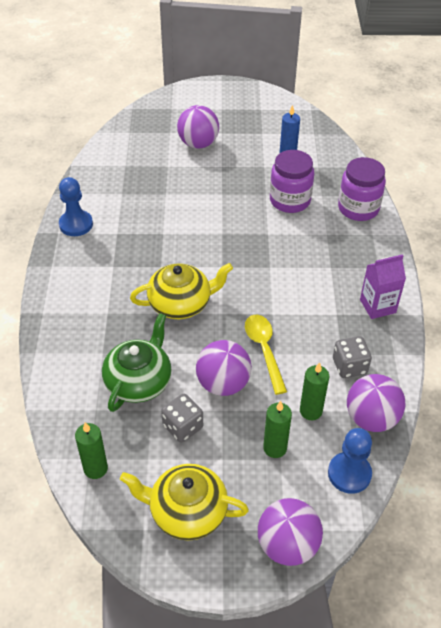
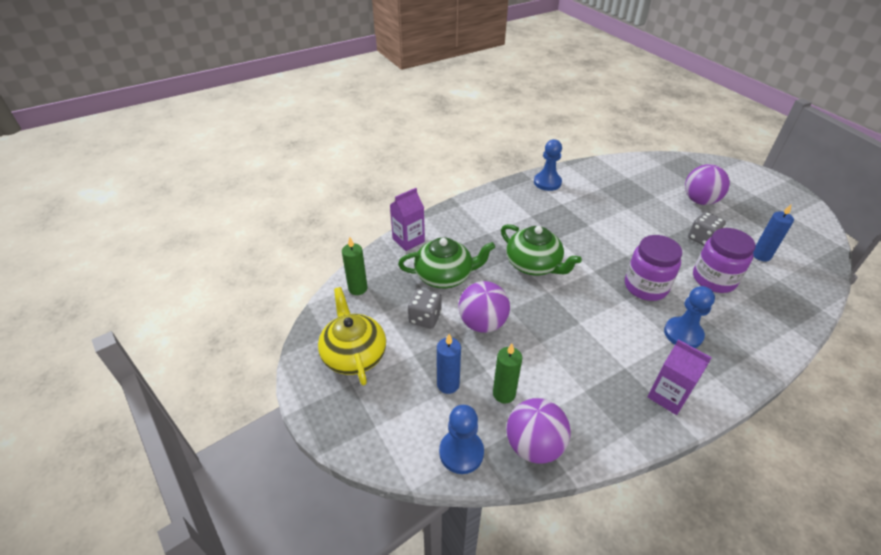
camera: 60 degrees right, 5 degrees down
yellow teapot [130,263,233,319] -> green teapot [501,224,582,275]
yellow spoon [245,315,287,395] -> none
purple ball [258,498,323,566] -> none
green candle [263,401,292,458] -> blue candle [437,334,461,394]
grey dice [333,336,372,378] -> grey dice moved to [688,212,726,246]
purple jar [338,157,386,221] -> purple jar moved to [625,235,682,301]
none -> purple carton [390,188,425,251]
none -> blue pawn [664,286,715,348]

